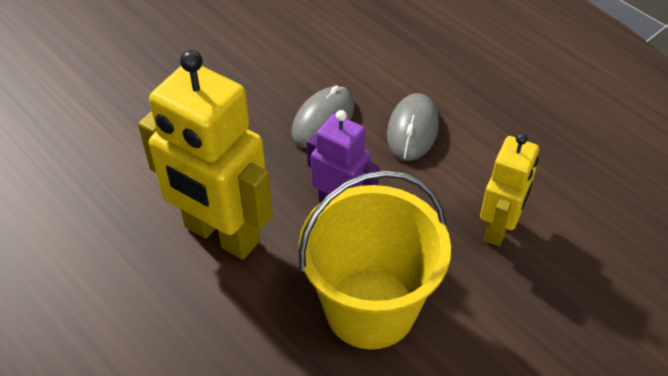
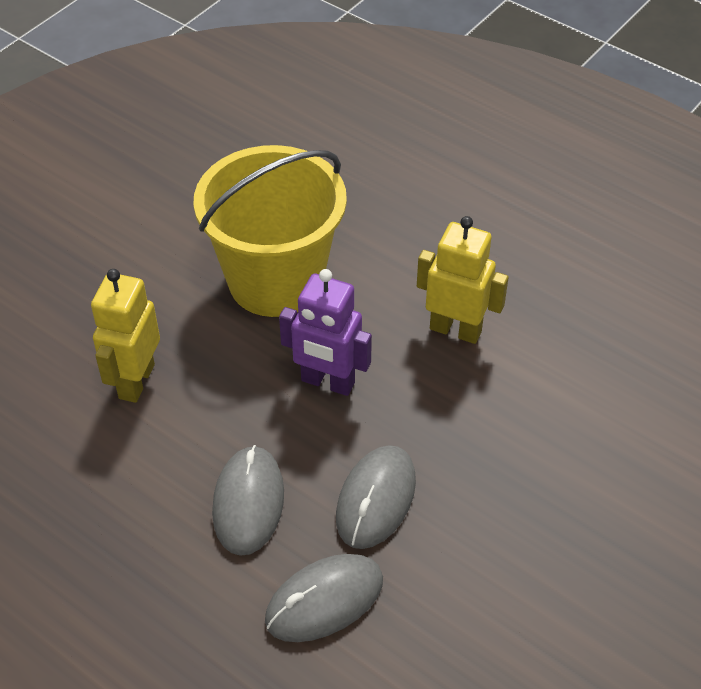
camera: 170 degrees right, 0 degrees up
yellow robot [138,50,273,260] -> yellow robot [417,216,509,344], size x0.58
none -> grey mouse [265,554,383,642]

